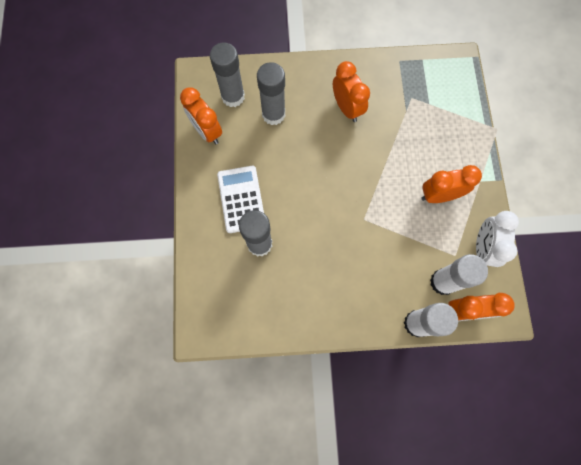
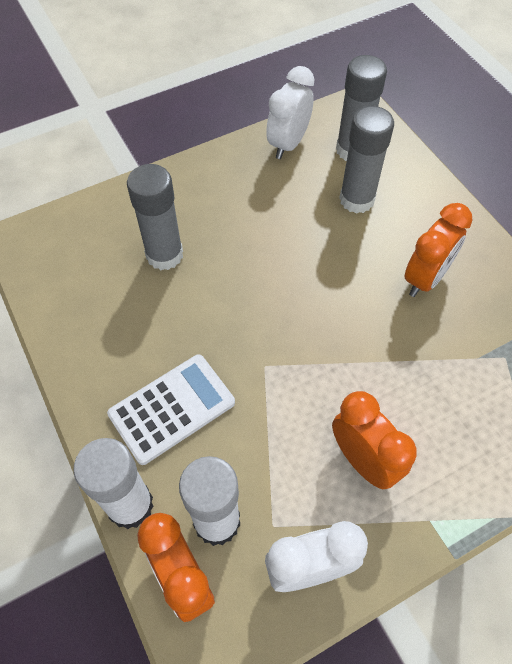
camera: 65 degrees right, 15 degrees down
orange clock [180,87,222,144] -> white clock [266,66,314,159]
white calculator [217,166,264,233] -> white calculator moved to [107,354,235,465]

